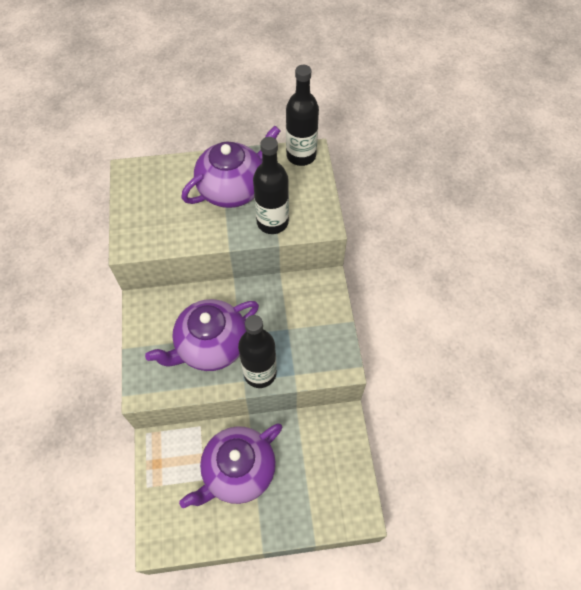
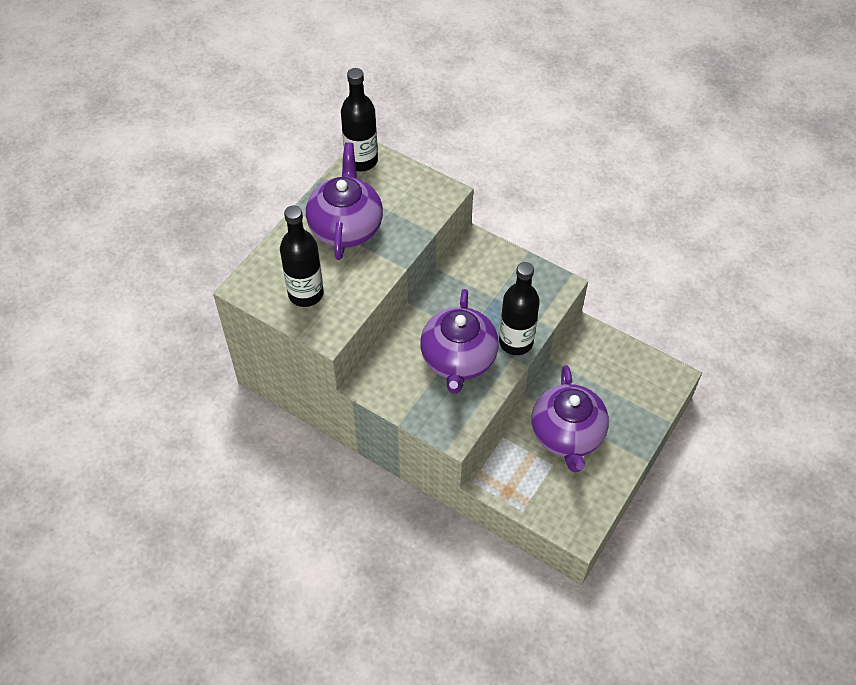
camera: 50 degrees left, 5 degrees down
black bottle [253,137,289,234] -> black bottle moved to [280,205,324,307]

